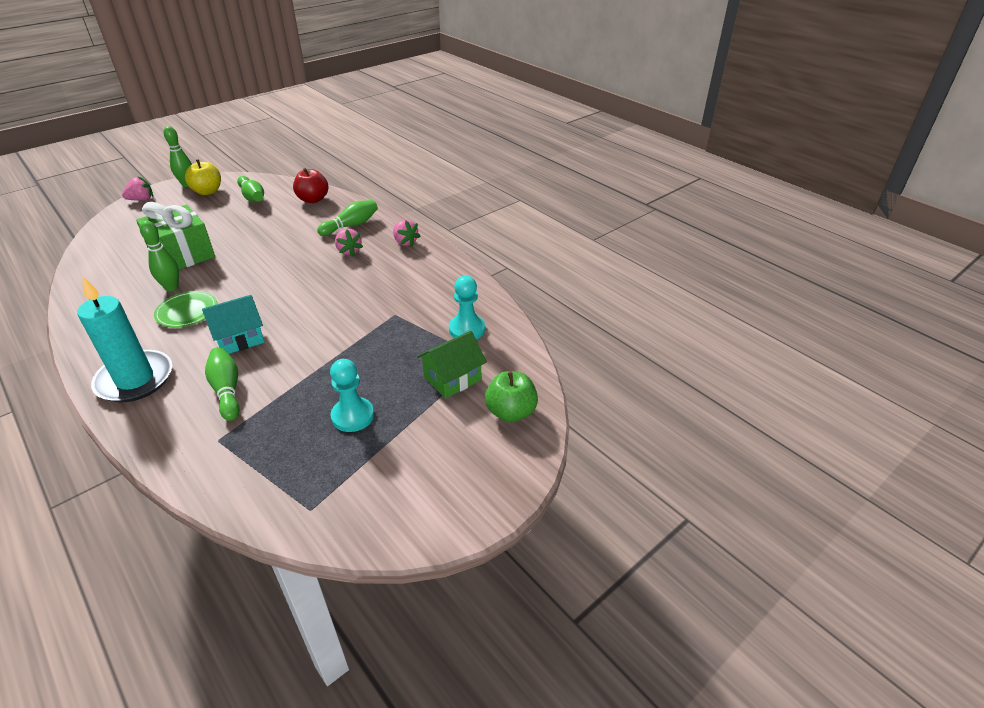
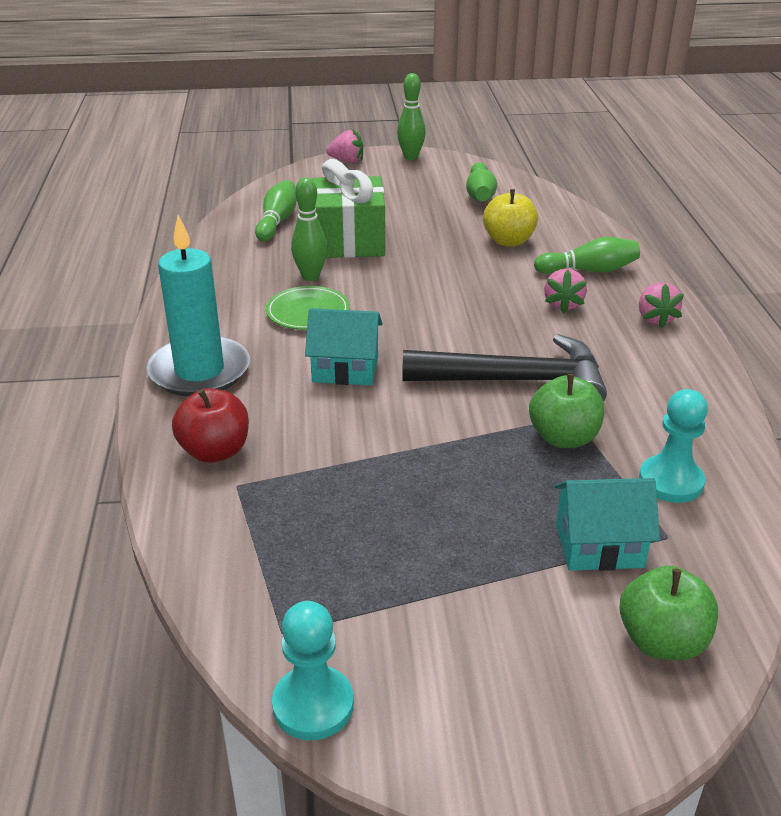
camera: 35 degrees right, 5 degrees down
yellow apple [185,159,221,195] -> yellow apple moved to [483,189,538,247]
green bowling pin [205,347,240,421] -> green bowling pin moved to [255,180,297,242]
red apple [293,168,328,203] -> red apple moved to [172,388,249,463]
turquoise pawn [330,359,374,432] -> turquoise pawn moved to [272,601,354,740]
green house [417,331,487,399] -> turquoise house [554,478,660,571]
none -> black hammer [402,334,607,402]
none -> green apple [529,374,604,448]

